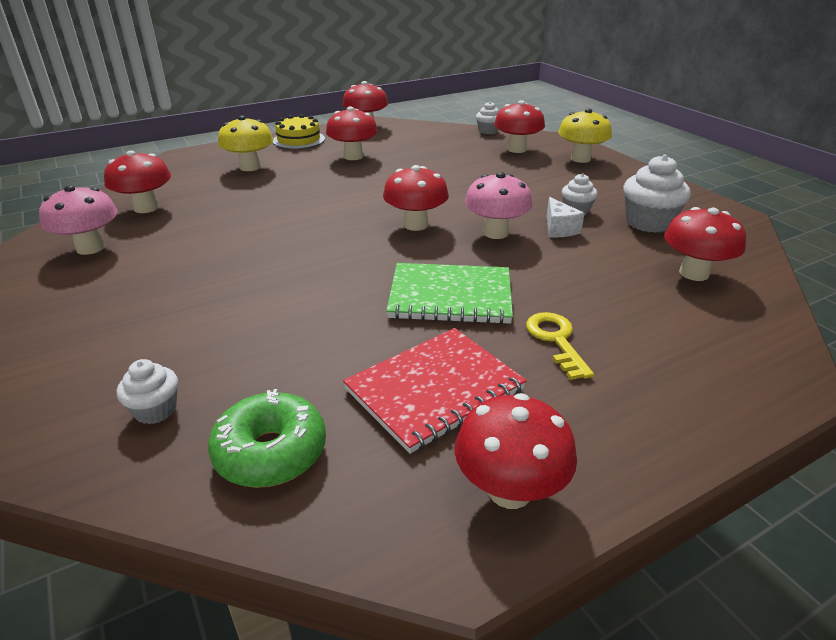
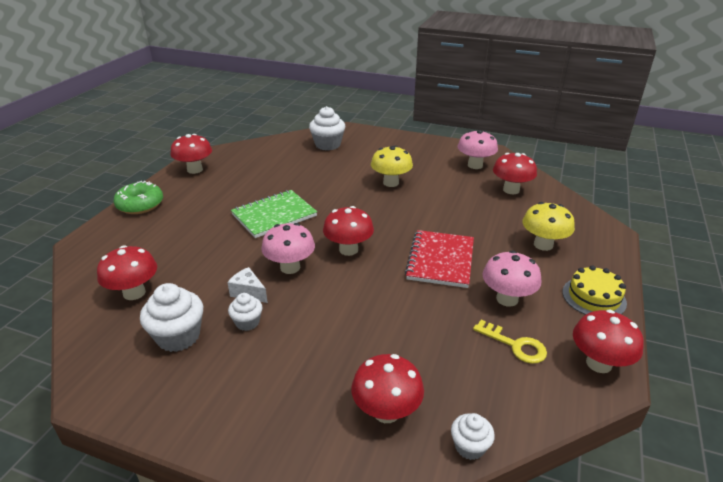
camera: 140 degrees right, 0 degrees up
white cupcake [117,359,178,424] -> white cupcake [309,106,345,150], size x1.73
green donut [208,389,326,488] -> green donut moved to [114,181,163,214]
red mushroom [326,106,378,160] -> pink mushroom [482,251,541,307]
red notebook [343,328,527,454] -> red notebook moved to [405,230,474,288]
yellow key [526,312,594,380] -> yellow key moved to [473,320,547,364]
yellow mushroom [558,108,612,163] -> yellow mushroom moved to [371,146,413,187]

